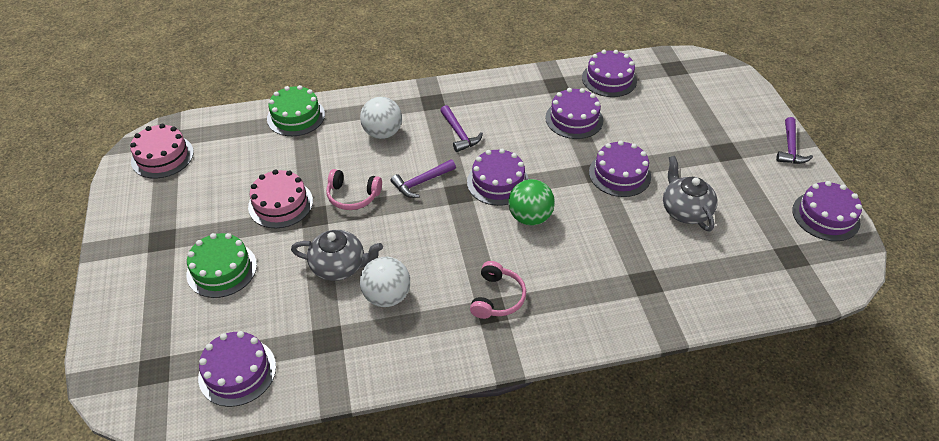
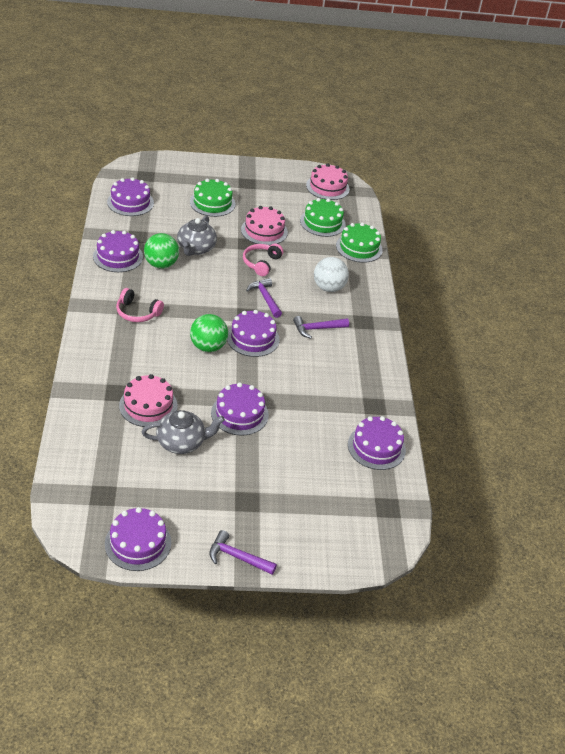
camera: 95 degrees right, 5 degrees down
white ball [360,257,410,307] -> green ball [144,233,179,269]
purple cake [545,88,603,139] -> purple cake moved to [93,230,143,272]
none -> pink cake [119,374,178,427]
none -> green cake [300,198,346,237]

